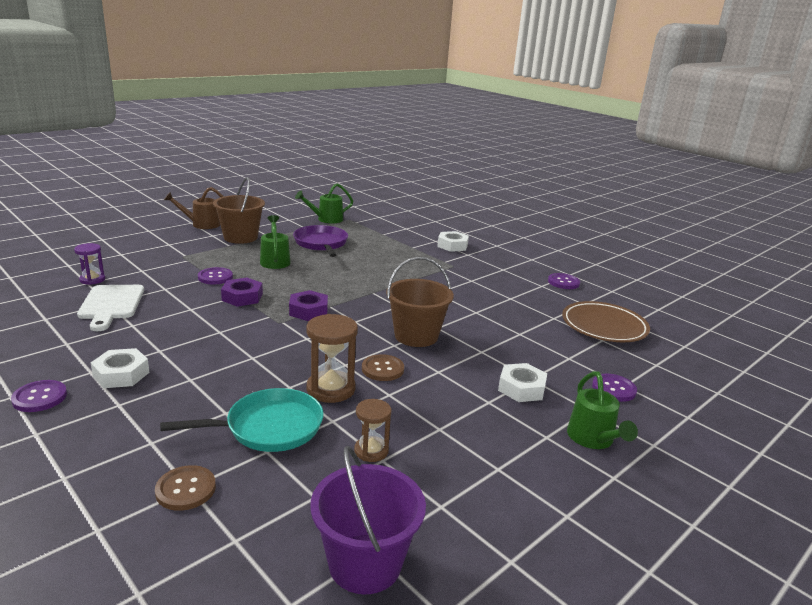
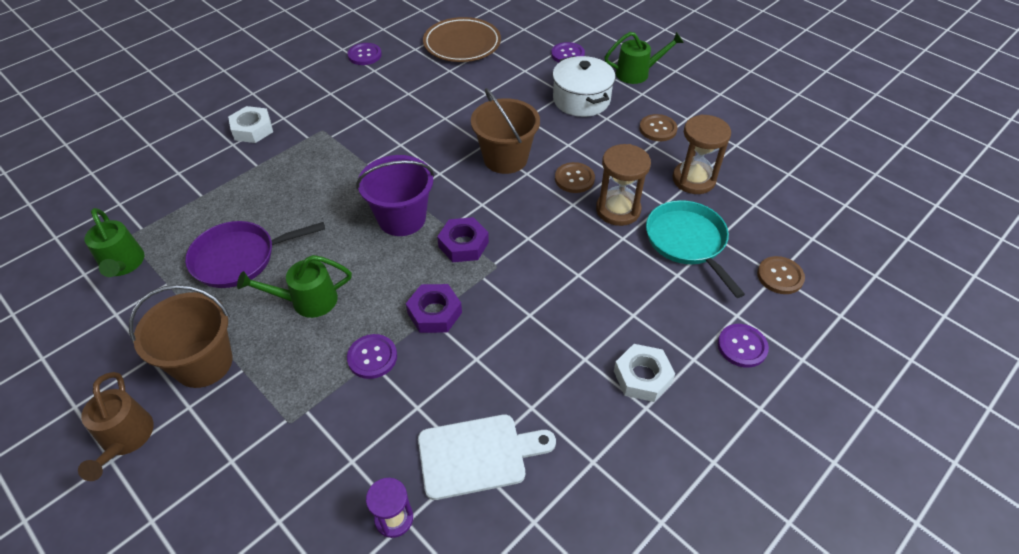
camera: 90 degrees left, 25 degrees up
purple button [11,380,67,412] -> purple button moved to [718,324,769,368]
purple bucket [310,446,426,594] -> purple bucket moved to [356,155,434,236]
brown hourglass [354,399,392,462] -> brown hourglass [673,114,731,194], size x1.61
white nut [498,363,547,402] -> white pot [552,56,615,117]
none -> brown button [639,114,678,141]

